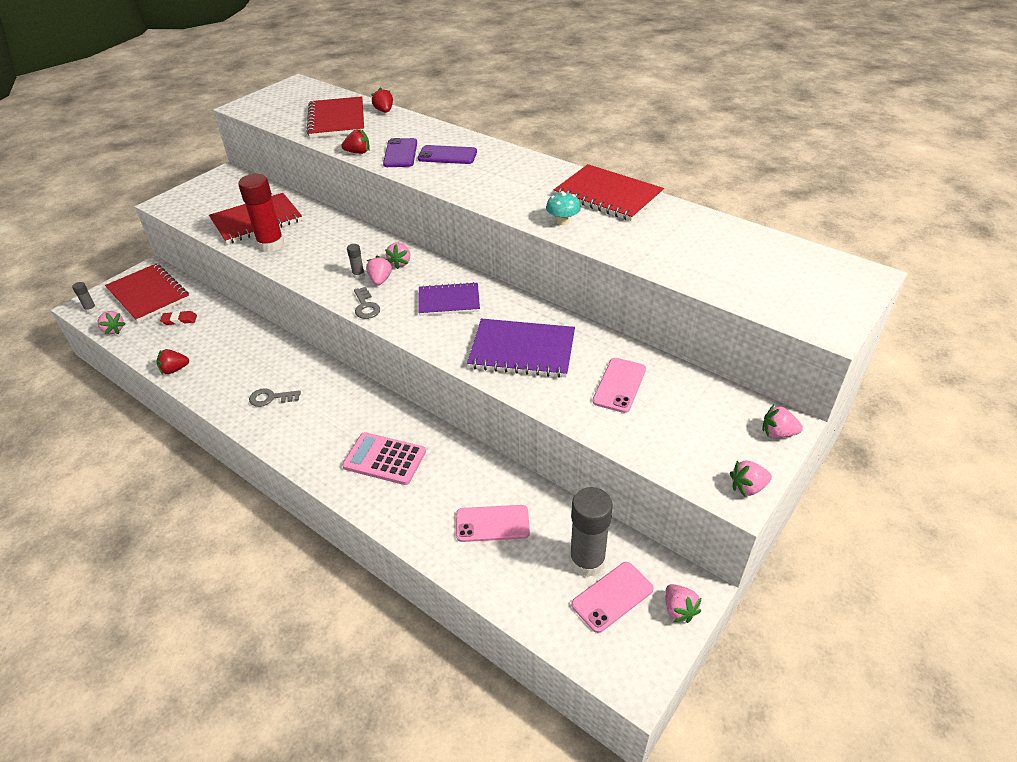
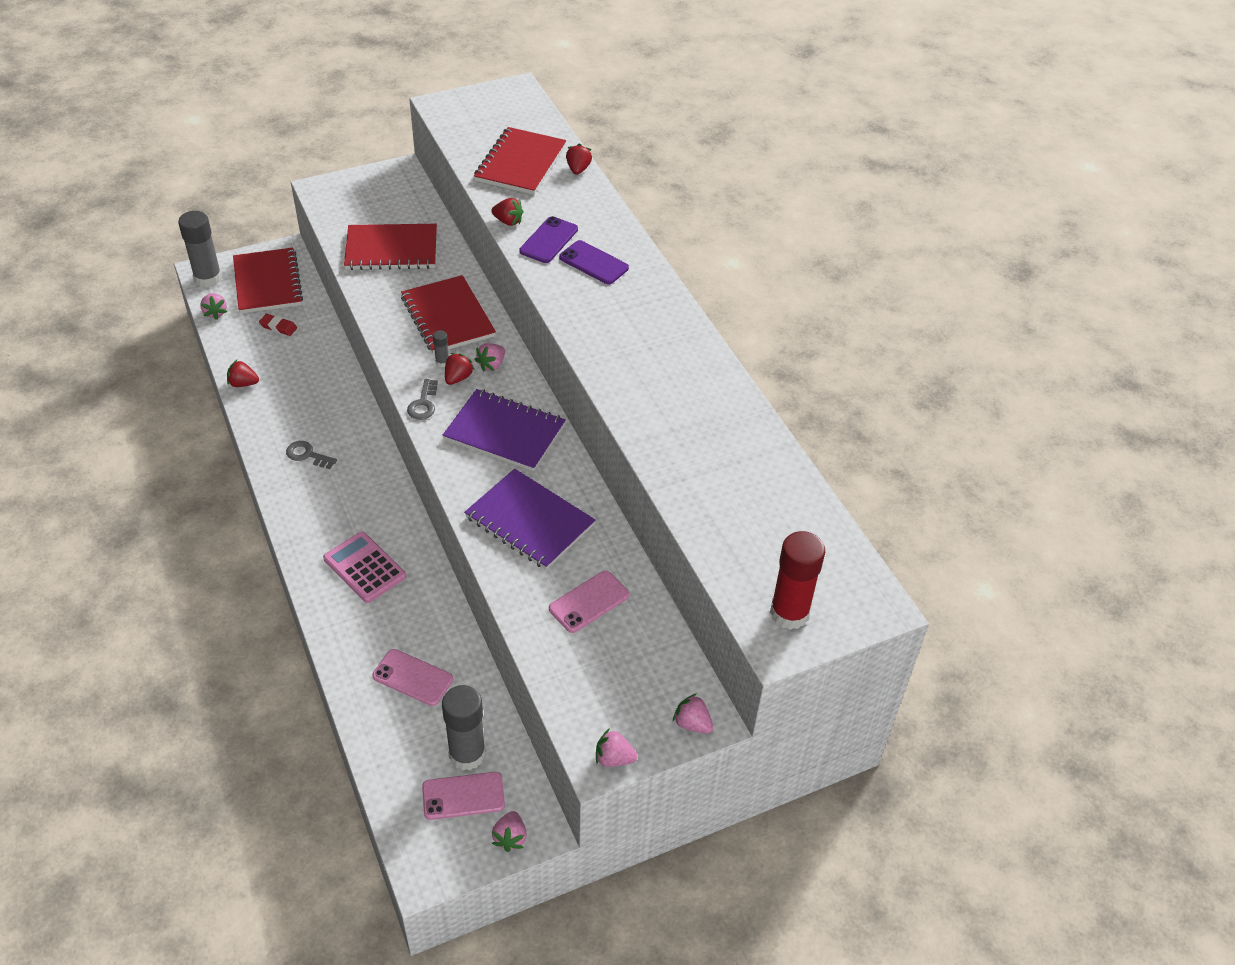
camera: 25 degrees right, 5 degrees up
grey glue stick [72,282,97,313] -> grey glue stick [178,211,222,288], size x2.26
red glue stick [238,174,284,252] -> red glue stick moved to [770,531,825,630]
pink strawberry [366,256,392,285] -> red strawberry [445,353,475,385]
purple notebook [418,282,480,316] -> purple notebook [443,389,566,471], size x1.50
turquoise mushroom [546,191,581,225] -> none
red notebook [554,164,664,221] -> red notebook moved to [401,275,496,354]

